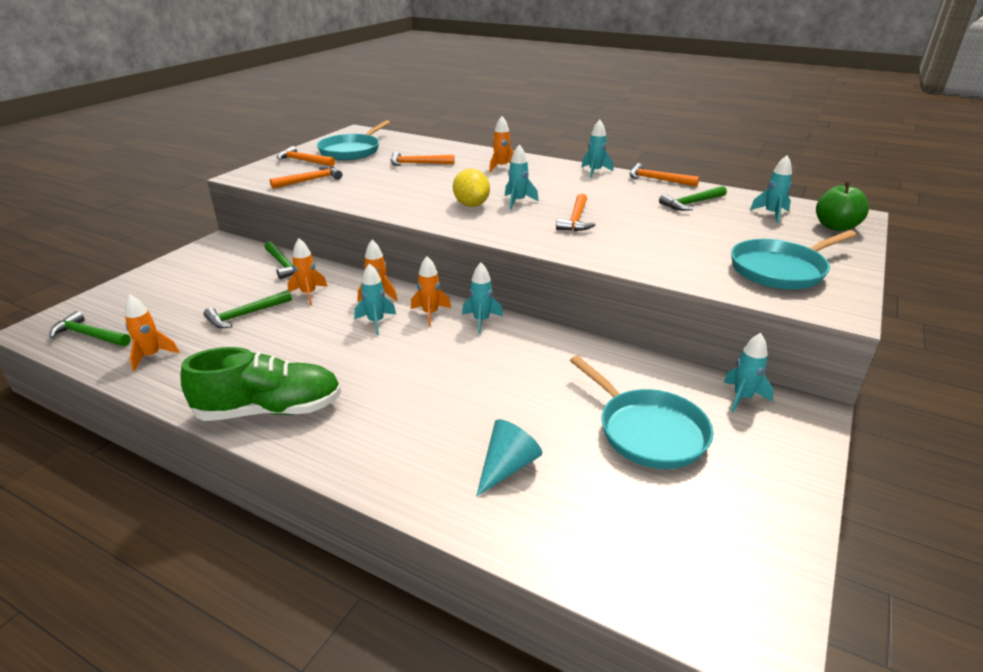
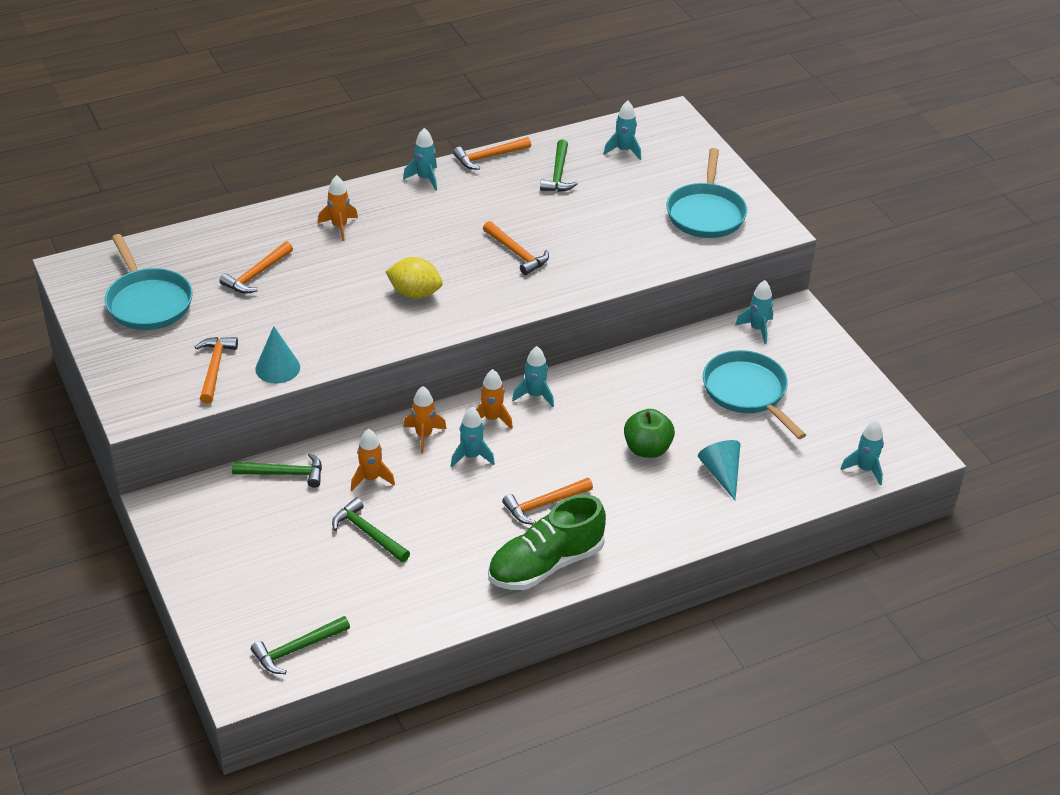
camera: 55 degrees left, 10 degrees up
orange rocket [125,295,179,371] -> none
green shoe [180,347,341,421] -> green shoe turned 150 degrees counterclockwise [488,495,606,590]
green hammer [203,290,292,328] -> green hammer turned 135 degrees clockwise [332,498,410,562]
orange hammer [277,146,335,166] -> orange hammer moved to [502,478,593,524]
turquoise rocket [505,144,539,209] -> turquoise rocket moved to [840,420,884,485]
turquoise pan [570,356,713,469] -> turquoise pan turned 120 degrees counterclockwise [703,350,806,439]
green apple [816,182,869,231] -> green apple moved to [624,409,675,458]
none -> turquoise cone [255,326,300,383]

